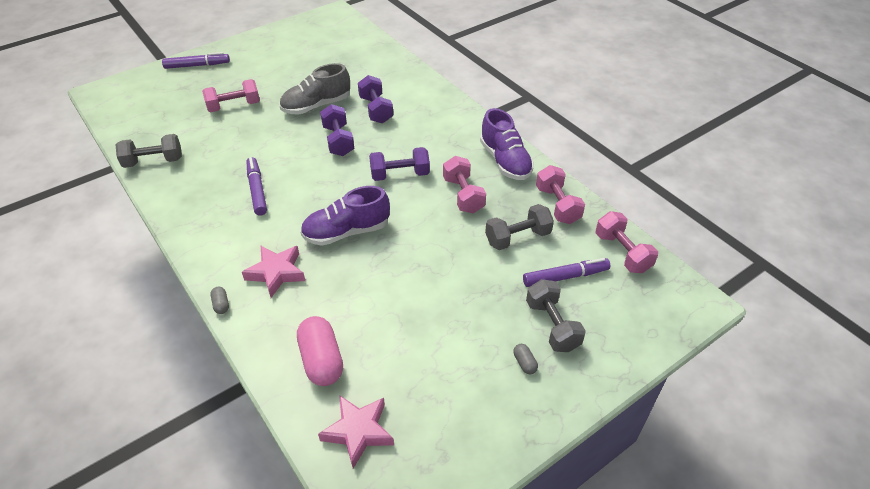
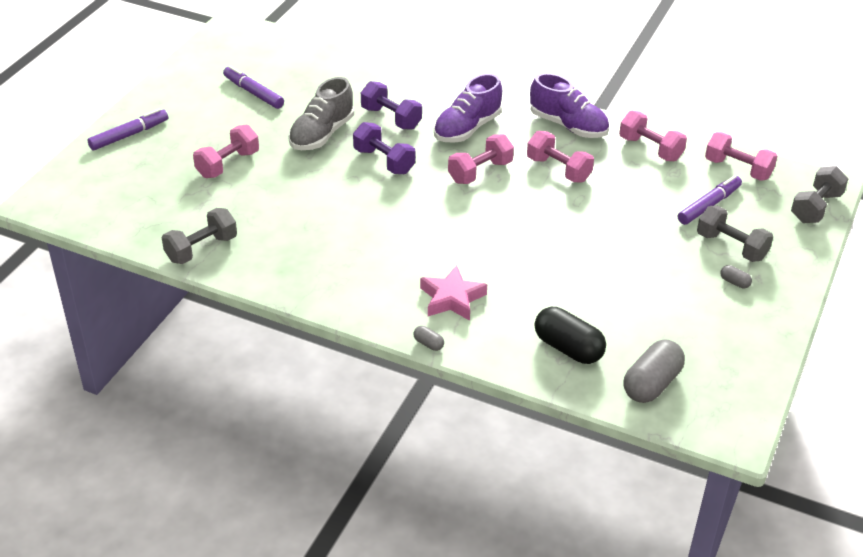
camera: 30 degrees left, 5 degrees down
purple marker [247,157,267,216] -> purple marker moved to [223,66,284,109]
pink capsule [297,316,343,386] -> black capsule [535,307,606,364]
purple shoe [300,186,390,246] -> purple shoe moved to [434,73,502,143]
pink star [318,395,394,469] -> grey capsule [623,340,685,403]
purple dumbbell [369,147,430,181] -> pink dumbbell [448,134,514,184]
grey dumbbell [485,204,554,250] -> grey dumbbell moved to [791,166,848,223]

